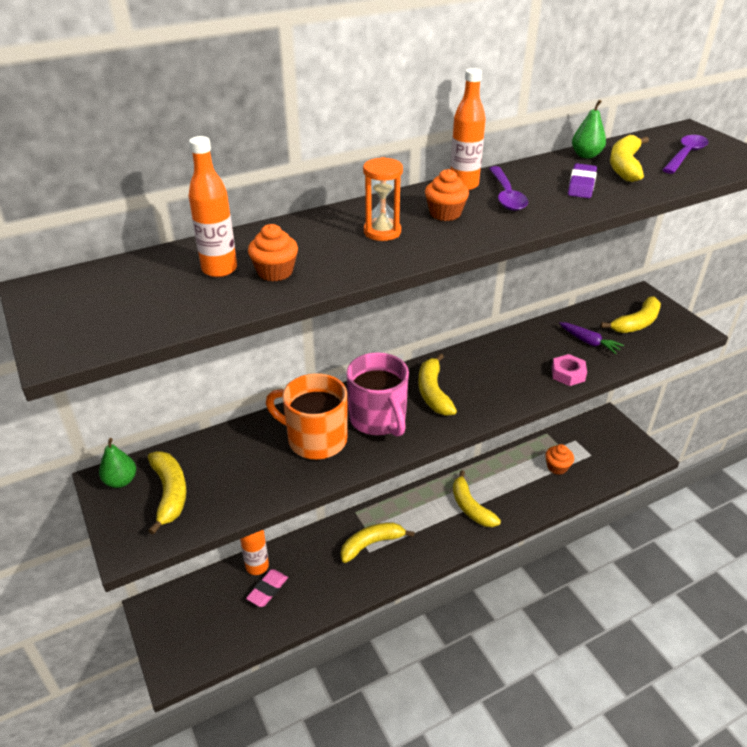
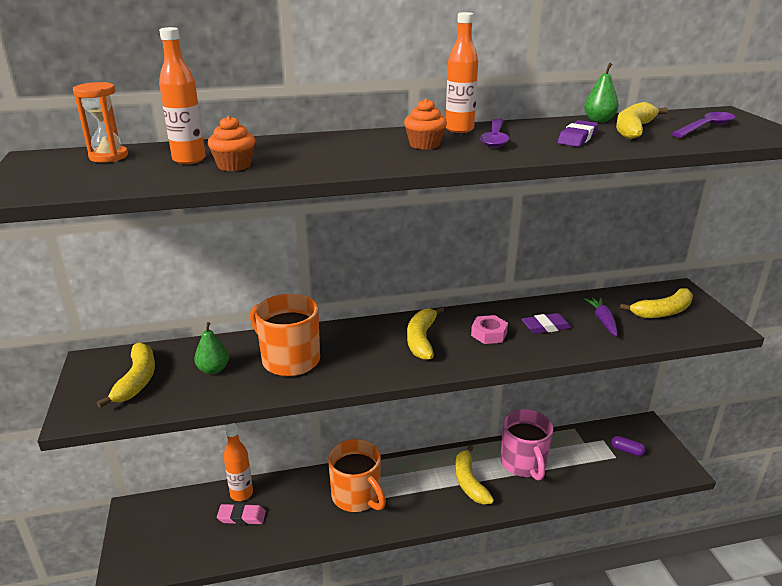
camera: 15 degrees right, 10 degrees down
green pear [99,438,136,488] -> green pear moved to [194,322,229,374]
pink eraser [246,569,288,607] -> pink eraser turned 45 degrees clockwise [217,503,266,525]
yellow banana [341,522,415,563] -> orange mug [328,439,386,512]
pink mug [346,352,409,437] -> pink mug moved to [500,409,553,481]
orange hourglass [363,157,403,241] -> orange hourglass moved to [73,82,128,163]
orange cupcake [545,444,574,475] -> none
pink nut [552,354,587,386] -> pink nut moved to [471,315,508,344]
purple carrot [559,322,624,354] -> purple carrot turned 150 degrees counterclockwise [584,297,618,336]
none -> purple eraser [521,313,572,334]
none -> purple capsule [611,436,646,456]

